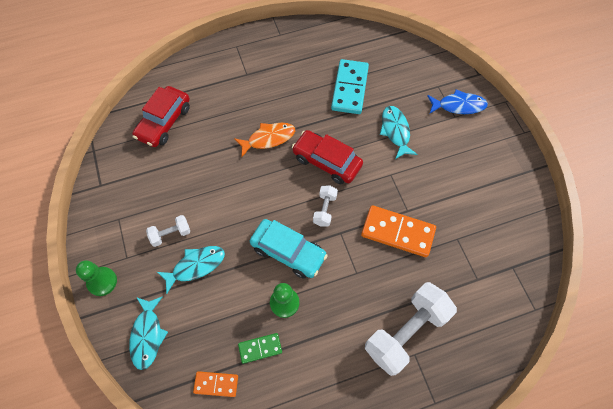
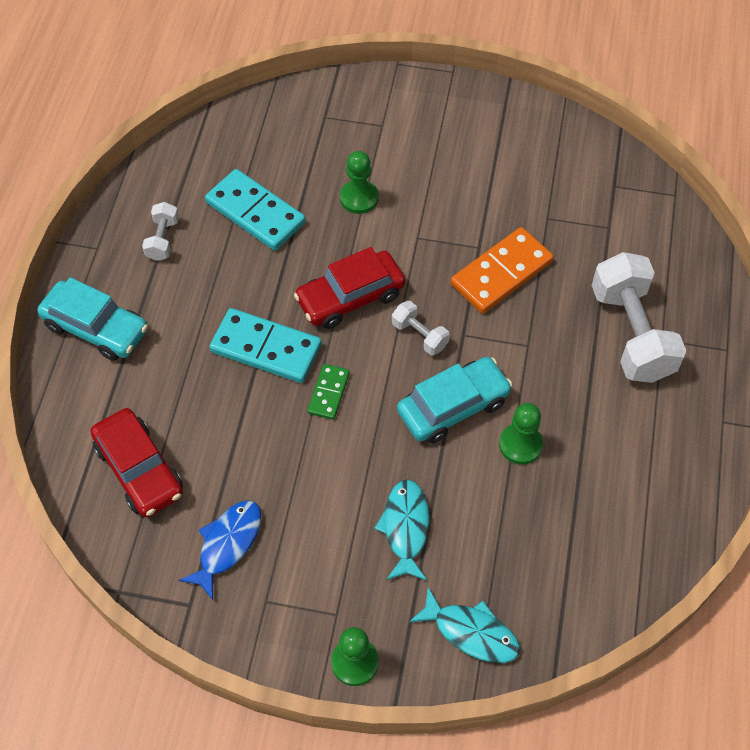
camera: 60 degrees left, 5 degrees down
white dumbbell [146,215,190,247] -> white dumbbell moved to [142,202,179,261]
orange domino [193,371,238,397] -> none
orange fish [234,123,295,157] -> turquoise domino [210,308,322,383]
green domino [238,333,282,364] -> green domino moved to [307,364,350,420]
turquoise fish [380,106,418,159] -> green pawn [340,151,379,214]
blue fish [427,89,488,114] -> blue fish moved to [179,500,261,600]
none -> turquoise car [37,277,148,361]

